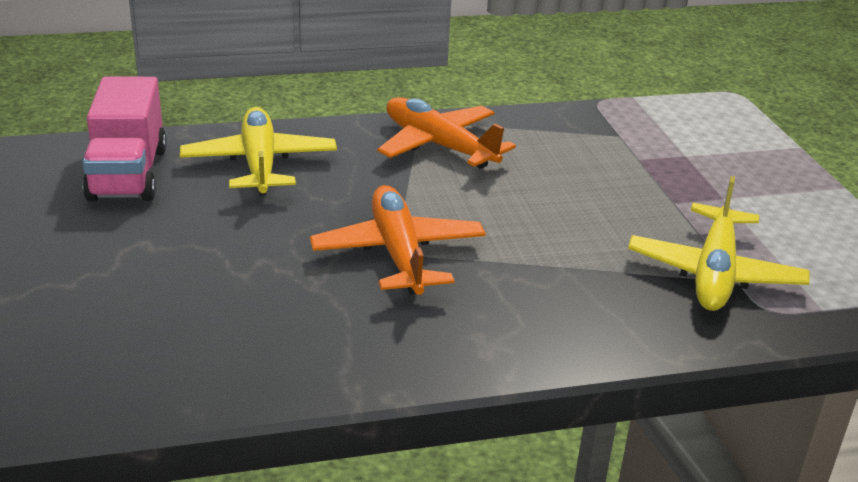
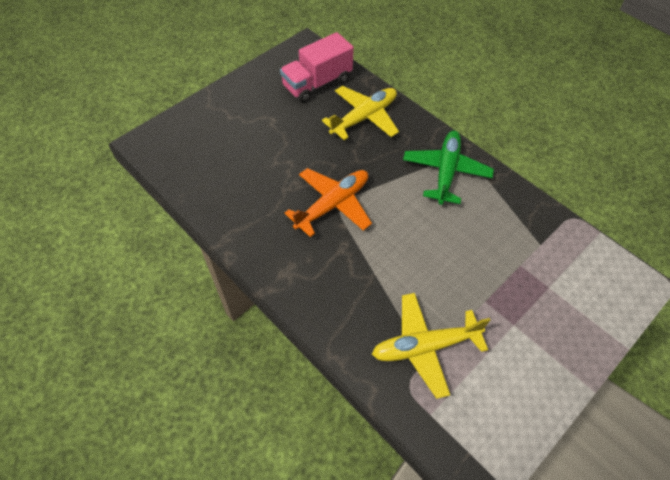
camera: 60 degrees right, 25 degrees up
orange plane [377,97,516,169] -> green plane [403,131,494,205]

